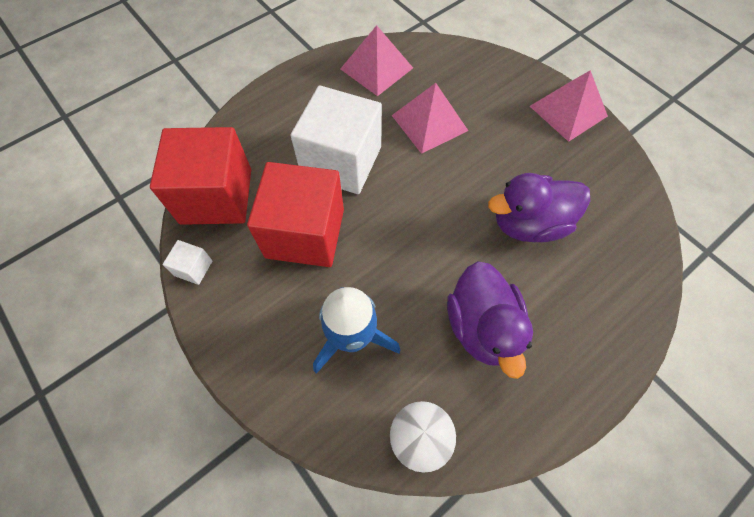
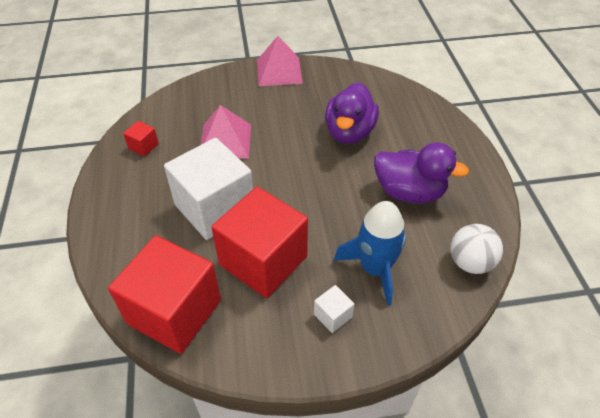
camera: 60 degrees left, 15 degrees down
white cube [162,240,213,285] -> white cube moved to [314,285,354,333]
pink pyramid [340,25,413,96] -> red cube [123,121,159,157]

